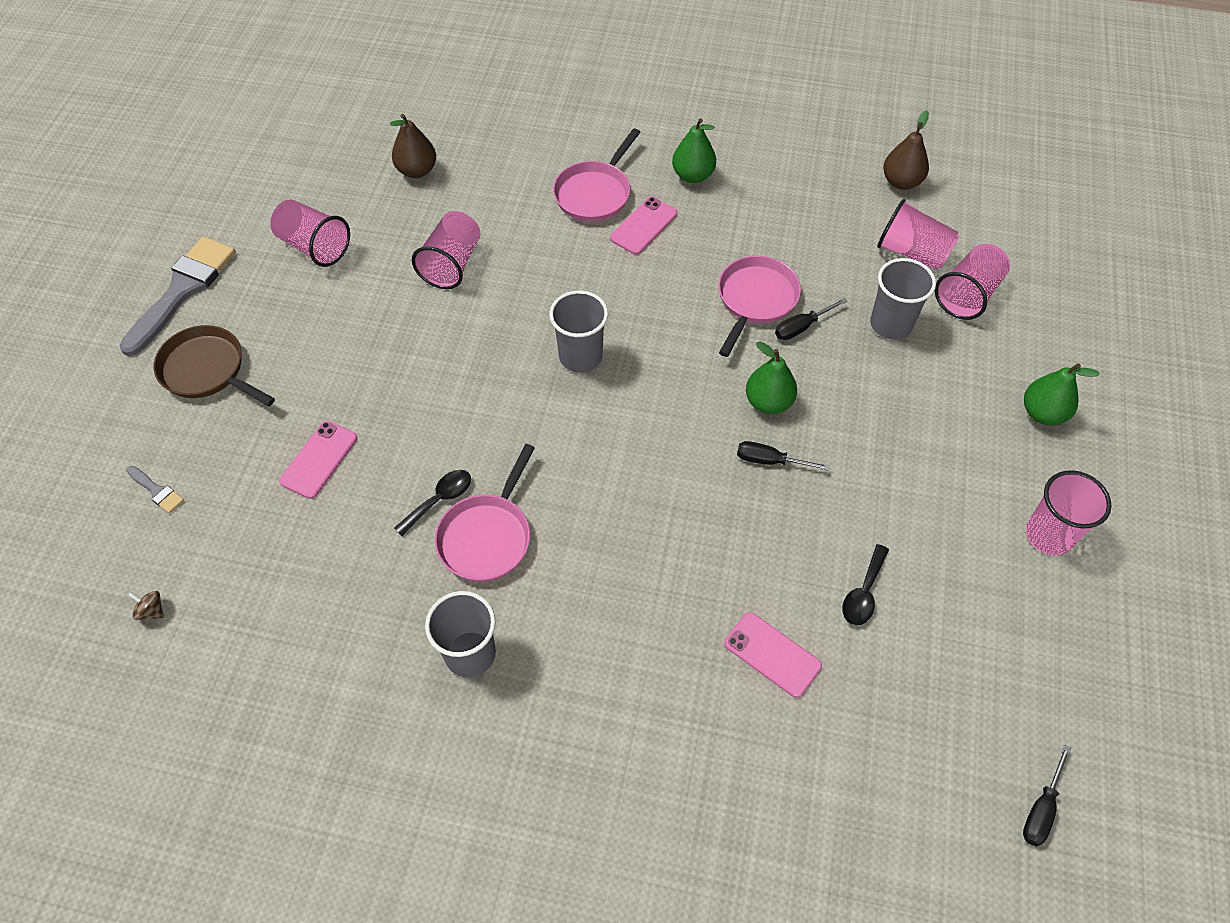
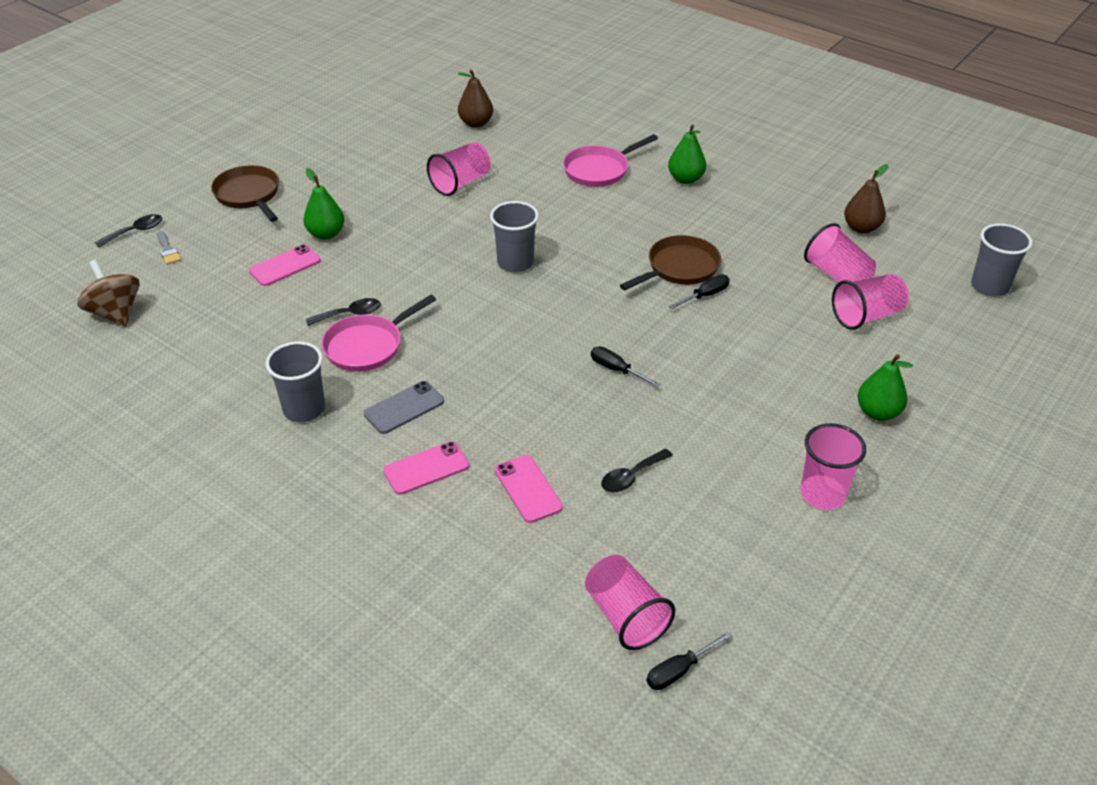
camera: 25 degrees right, 15 degrees down
grey brush [119,237,236,356] -> none
brown spinning top [129,591,164,620] -> brown spinning top [77,260,140,327], size x2.34
pink cup [270,200,350,267] -> pink cup moved to [585,555,675,650]
pink phone [610,197,678,255] -> pink phone moved to [383,441,469,495]
pink pan [718,256,801,357] -> brown pan [620,235,721,290]
green pear [746,341,797,414] -> green pear moved to [303,168,345,240]
black screwdriver [775,298,848,340] -> black screwdriver turned 150 degrees clockwise [669,275,730,309]
grey cup [870,258,936,340] -> grey cup moved to [971,223,1032,296]
none -> black spoon [95,214,162,247]
none -> grey phone [364,381,444,434]

